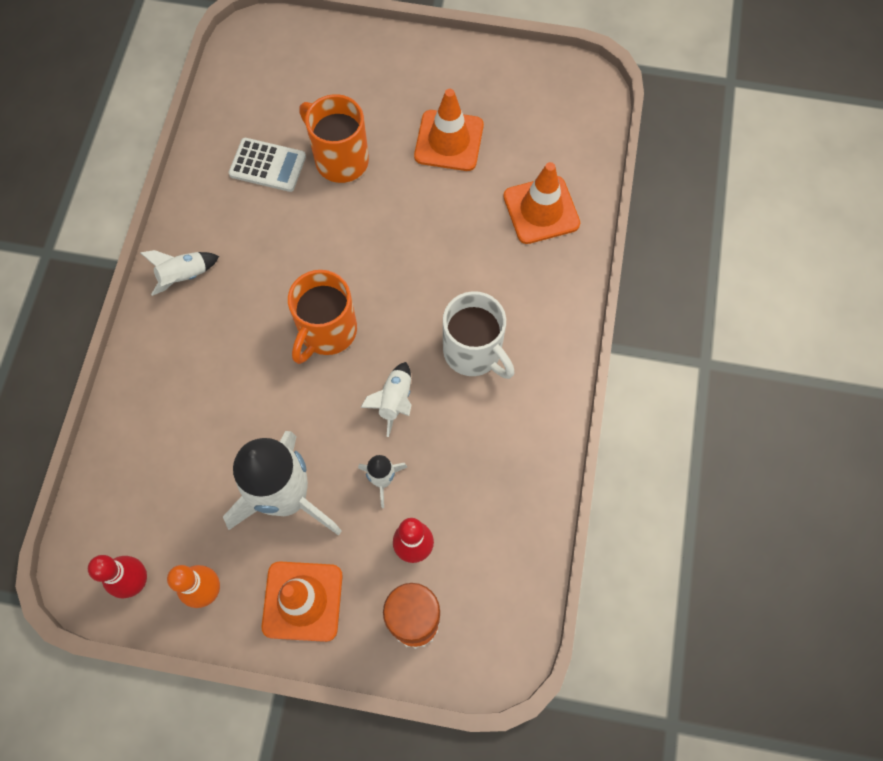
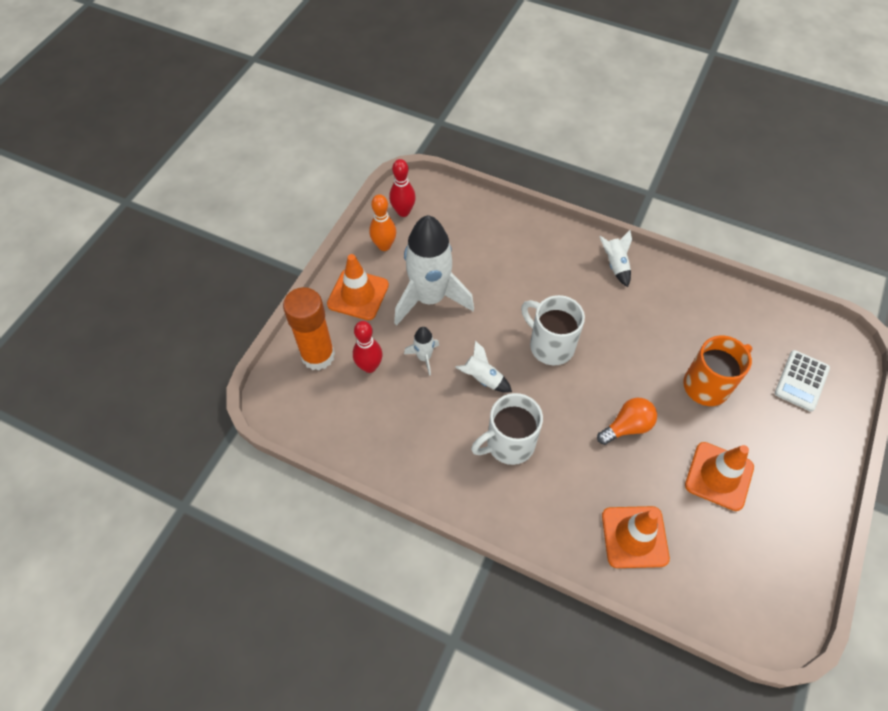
camera: 105 degrees right, 10 degrees down
white calculator [229,138,306,192] -> white calculator moved to [775,350,830,412]
orange mug [288,270,357,364] -> white mug [521,295,585,365]
none -> orange light bulb [597,398,657,445]

